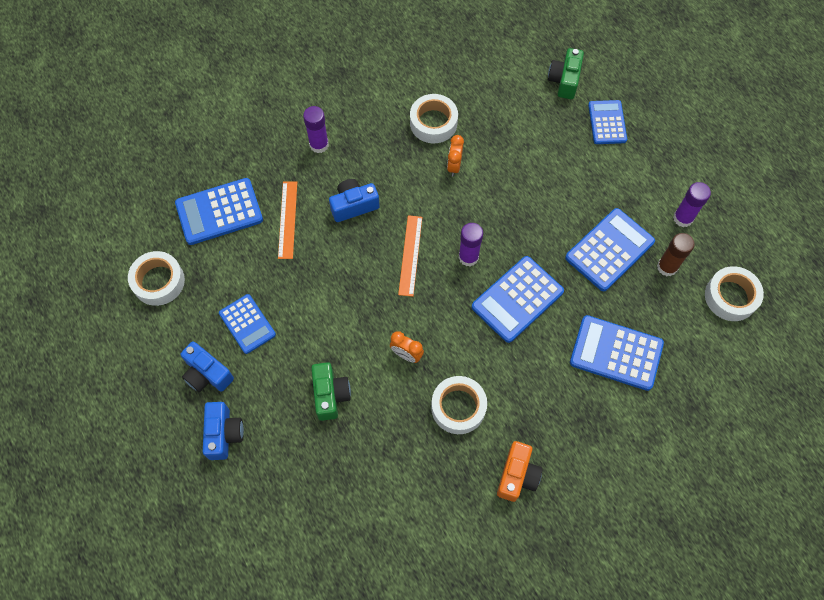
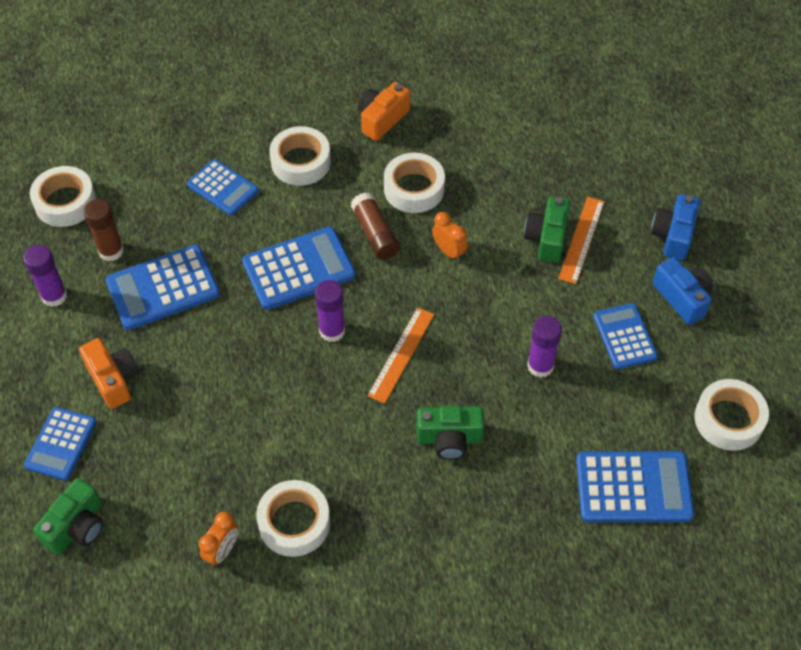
camera: 160 degrees left, 10 degrees down
orange ruler [278,182,297,259] -> orange ruler moved to [558,197,605,284]
purple glue stick [303,106,329,153] -> purple glue stick moved to [527,316,562,378]
blue camera [329,179,380,222] -> green camera [417,406,485,460]
orange clock [447,135,464,177] -> orange clock moved to [199,512,238,566]
blue calculator [570,315,664,391] -> blue calculator [187,159,259,216], size x0.66
none -> orange camera [79,338,139,409]
none -> white tape [269,126,331,186]
none -> brown glue stick [351,192,400,260]

